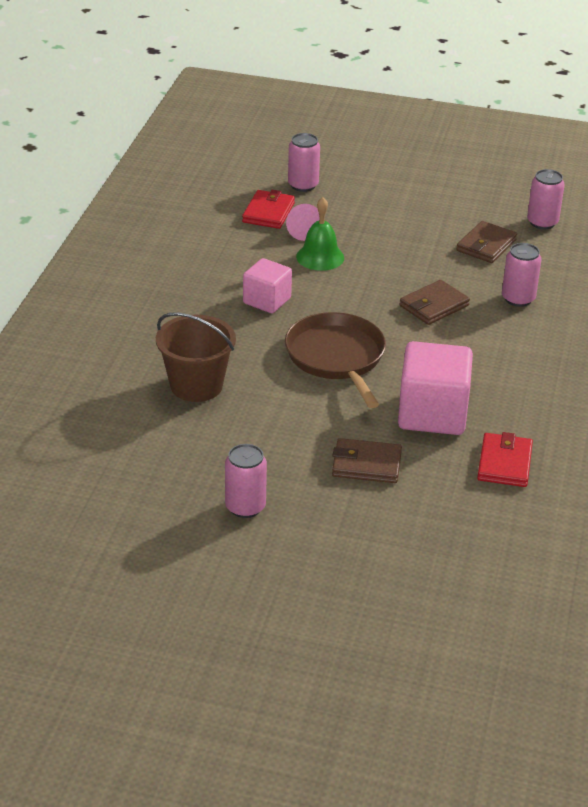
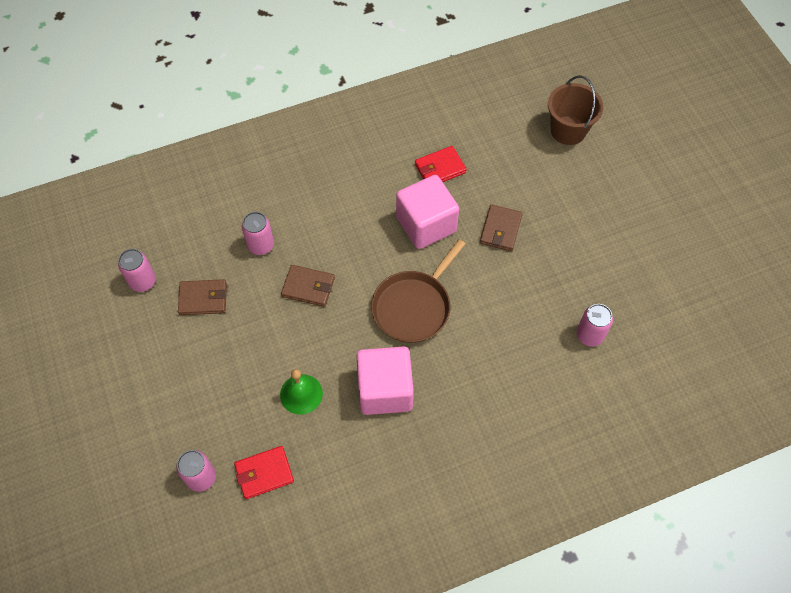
camera: 125 degrees left, 25 degrees up
brown bucket [156,313,236,402] -> brown bucket moved to [548,75,603,145]
pink can [225,444,267,518] -> pink can moved to [577,304,613,347]
pink cube [243,258,292,313] -> pink cube [356,346,414,415], size x1.64
pink cone [286,204,319,241] -> none
brown wallet [332,438,402,483] -> brown wallet turned 45 degrees clockwise [480,204,523,251]

